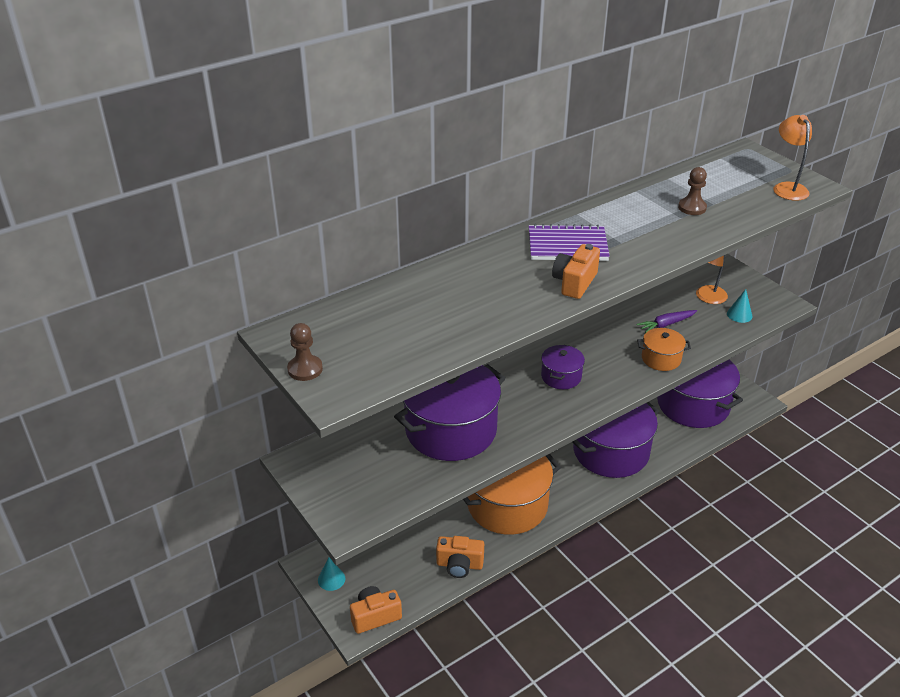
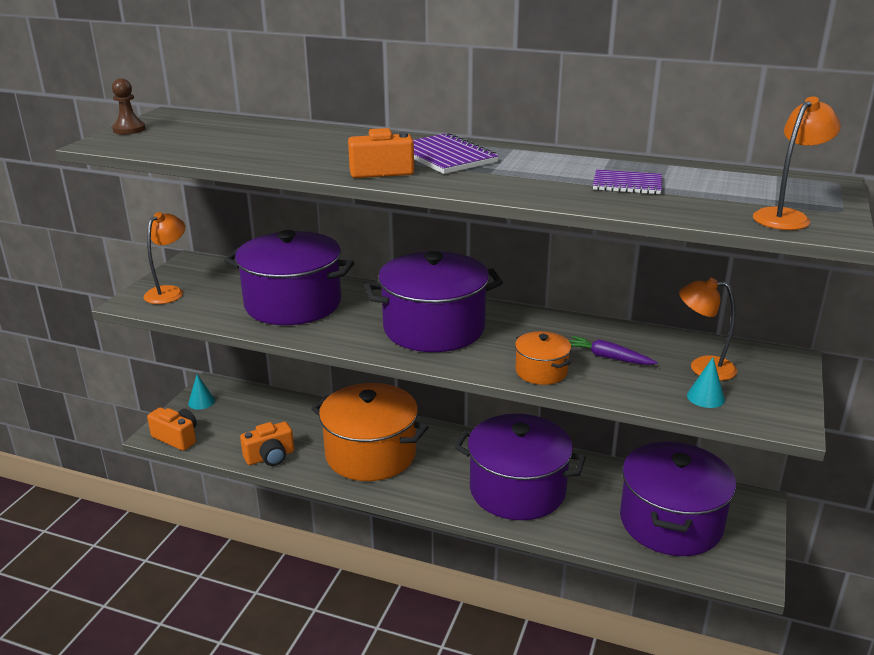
camera: 55 degrees right, 10 degrees down
orange camera [436,536,484,578] -> orange camera turned 90 degrees counterclockwise [240,422,294,466]
purple pot [541,345,585,389] -> purple pot [364,251,503,352], size x2.13
brown pawn [678,167,707,215] -> purple notebook [593,169,662,195]
none -> orange lamp [144,212,185,304]

